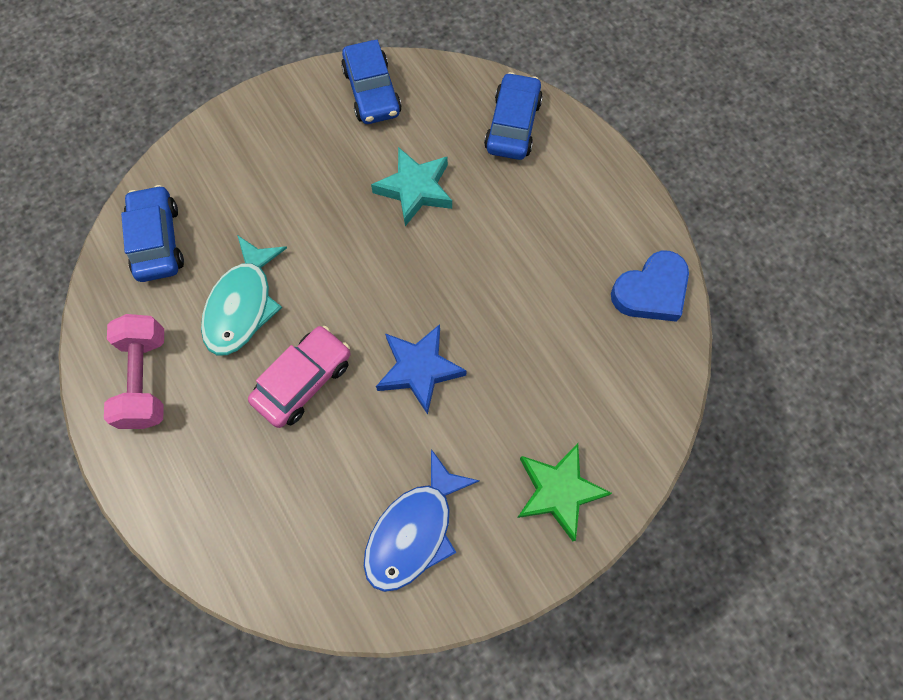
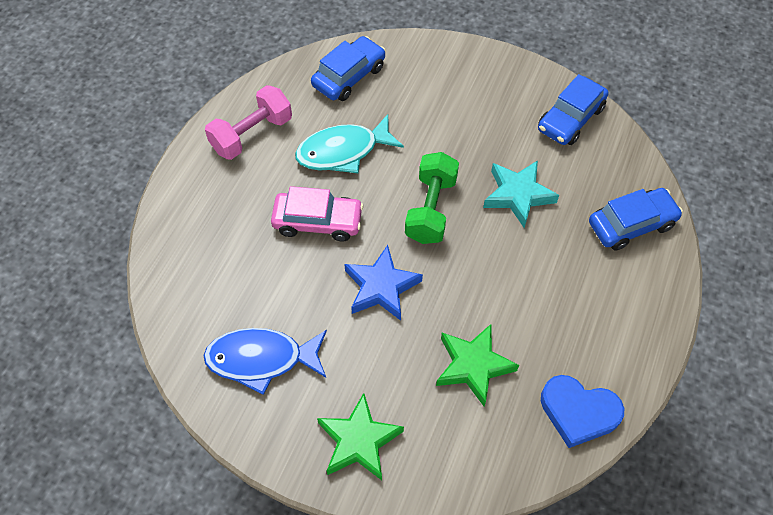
camera: 55 degrees right, 10 degrees down
none -> green dumbbell [405,152,459,244]
none -> green star [436,324,519,406]

